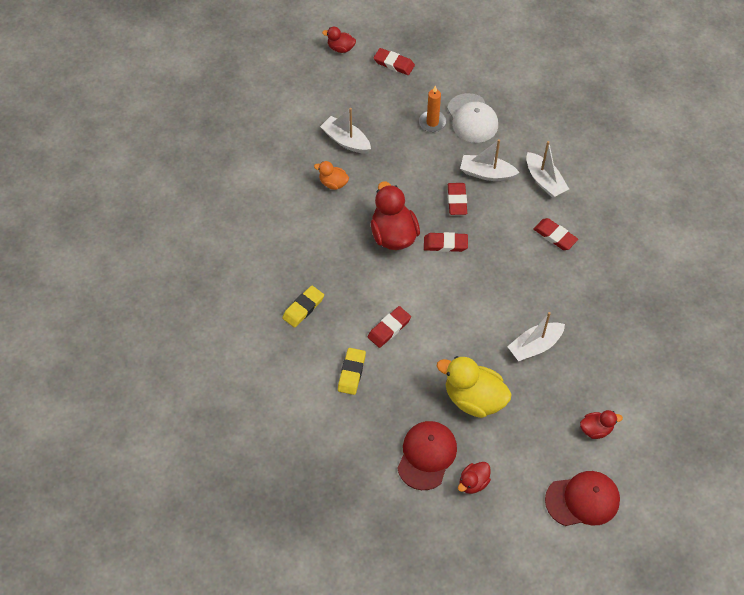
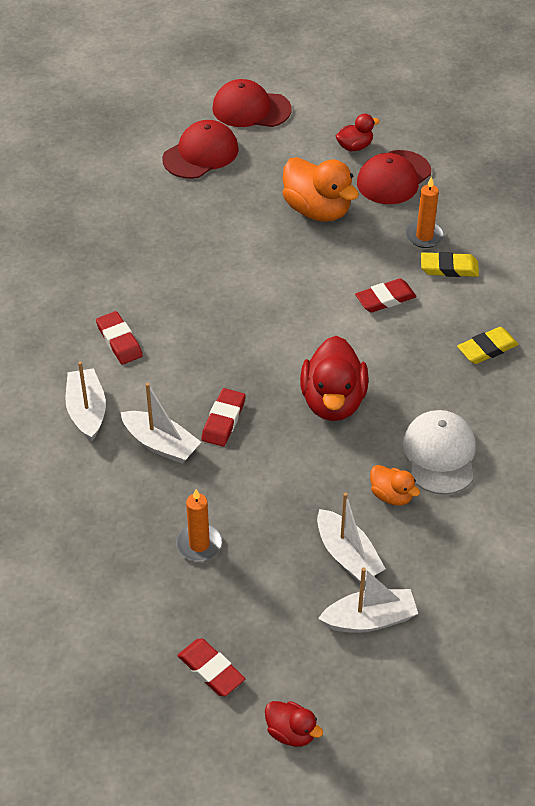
camera: 160 degrees left, 10 degrees down
yellow eraser [338,348,366,395] -> yellow eraser turned 60 degrees clockwise [421,252,479,277]
red eraser [424,232,468,252] -> none
yellow duck [437,356,511,418] -> orange duck [283,157,359,222]
white cap [447,93,498,143] -> white cap moved to [403,410,476,495]
white boat [507,312,565,361] -> white boat moved to [318,567,418,633]
red duck [580,410,623,439] -> red cap [162,120,239,179]
none -> orange candle [406,176,445,248]

